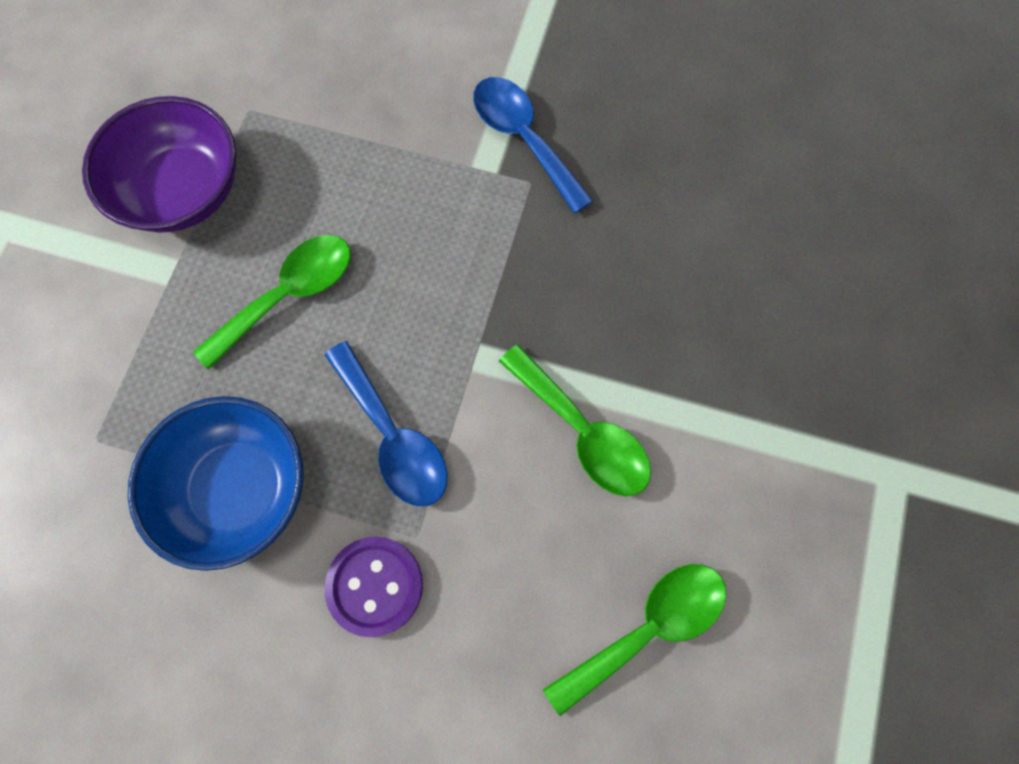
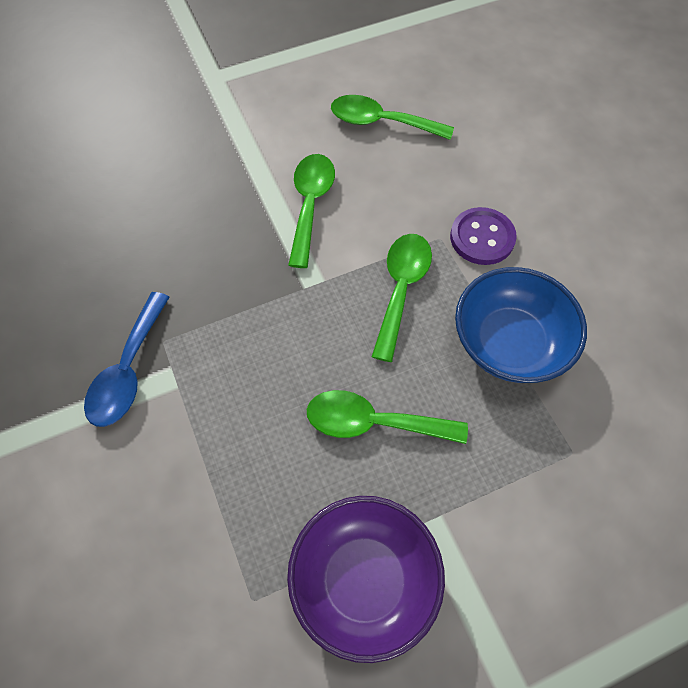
camera: 130 degrees left, 10 degrees down
blue spoon [325,341,447,506] -> green spoon [372,234,432,362]

